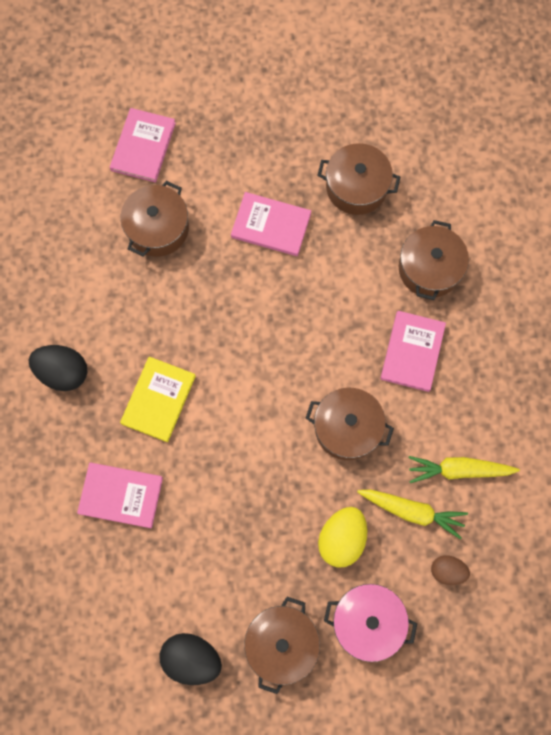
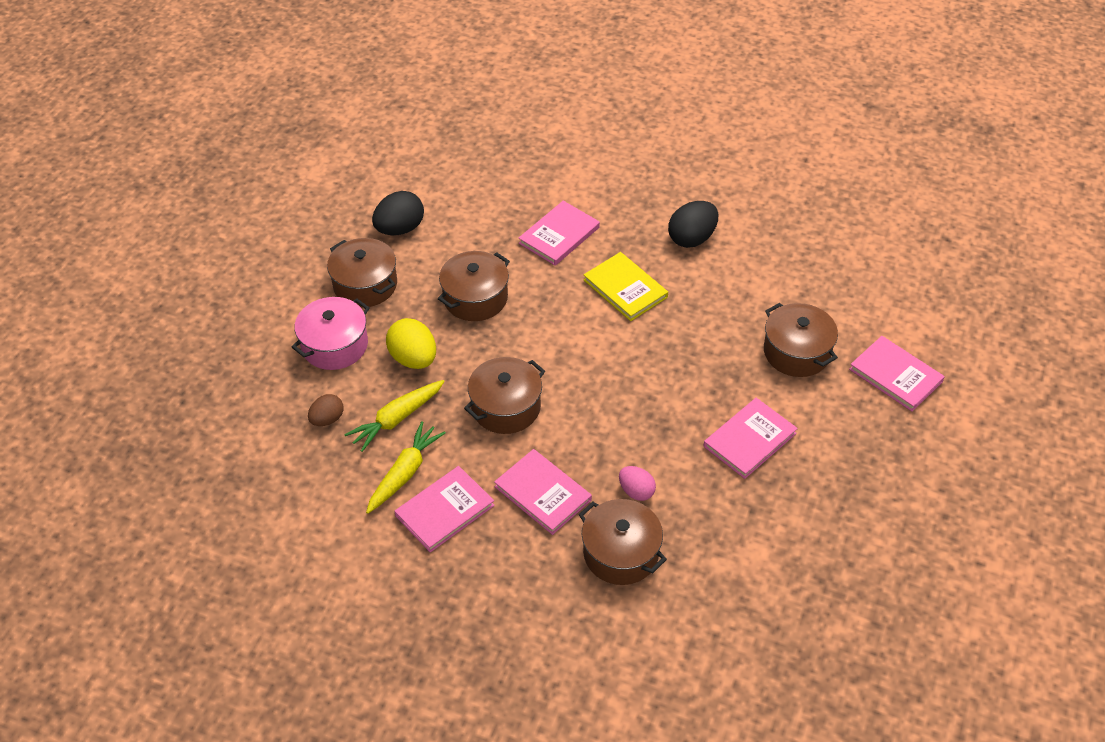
camera: 120 degrees right, 25 degrees down
brown pot [317,143,400,215] -> brown pot moved to [438,251,510,321]
none -> pink book [394,466,495,553]
none -> pink egg [619,466,656,501]

